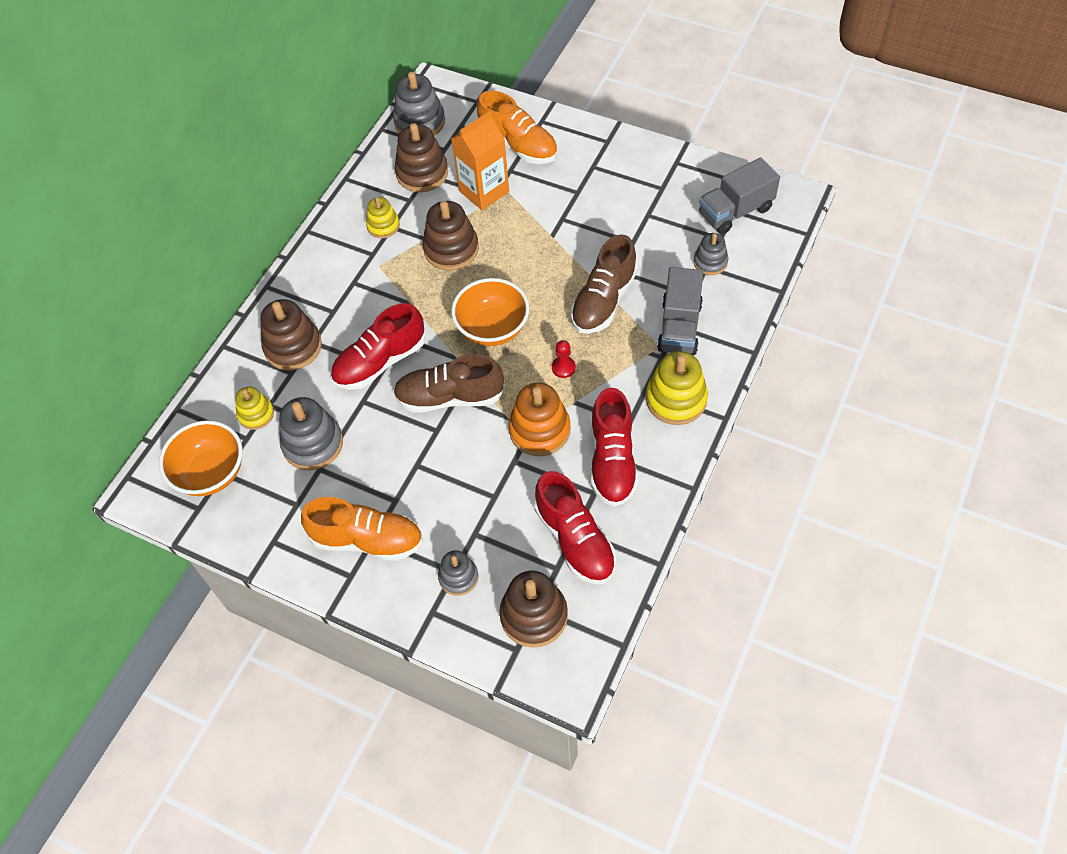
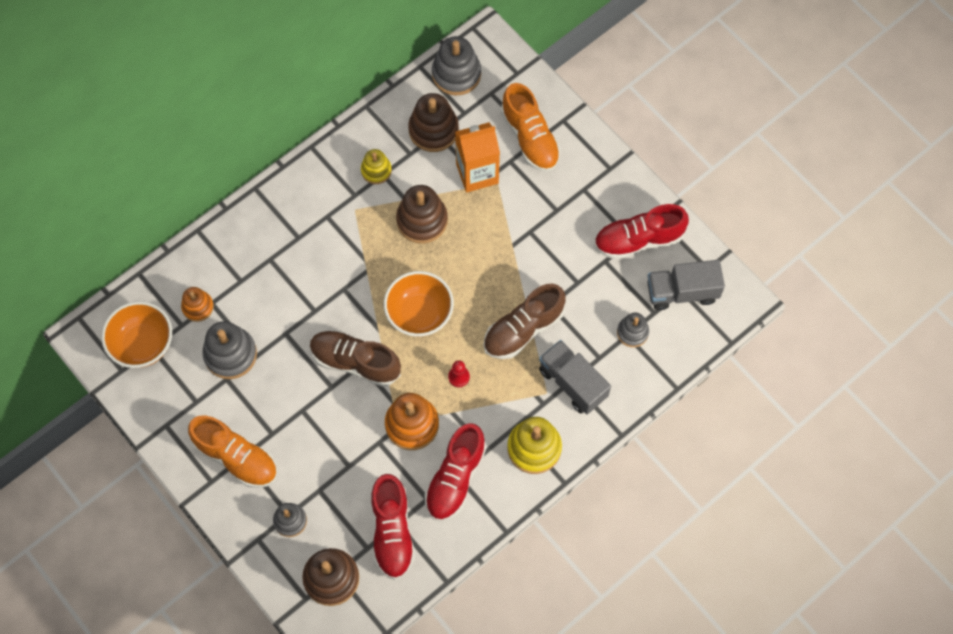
camera: 20 degrees right, 10 degrees up
yellow stacking toy [235,386,274,430] -> orange stacking toy [181,287,214,322]
brown stacking toy [261,299,322,370] -> none
red shoe [330,303,426,390] -> red shoe moved to [594,204,689,260]
grey truck [657,267,703,355] -> grey truck turned 105 degrees clockwise [539,340,611,414]

